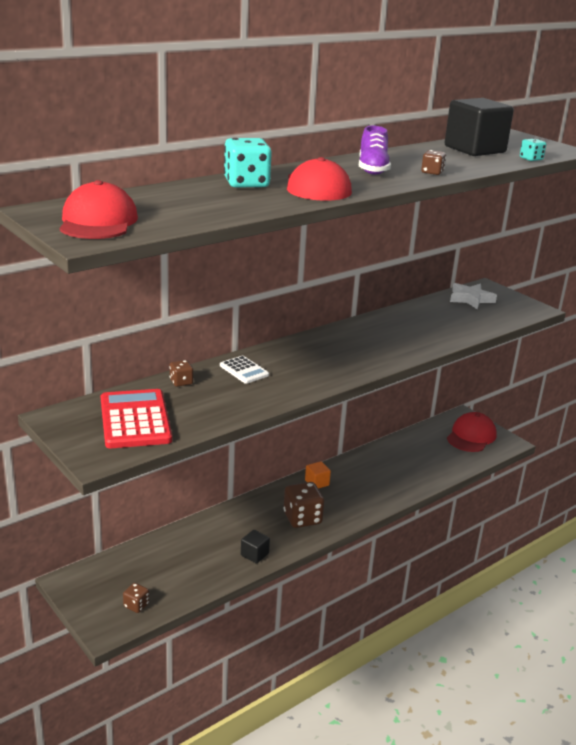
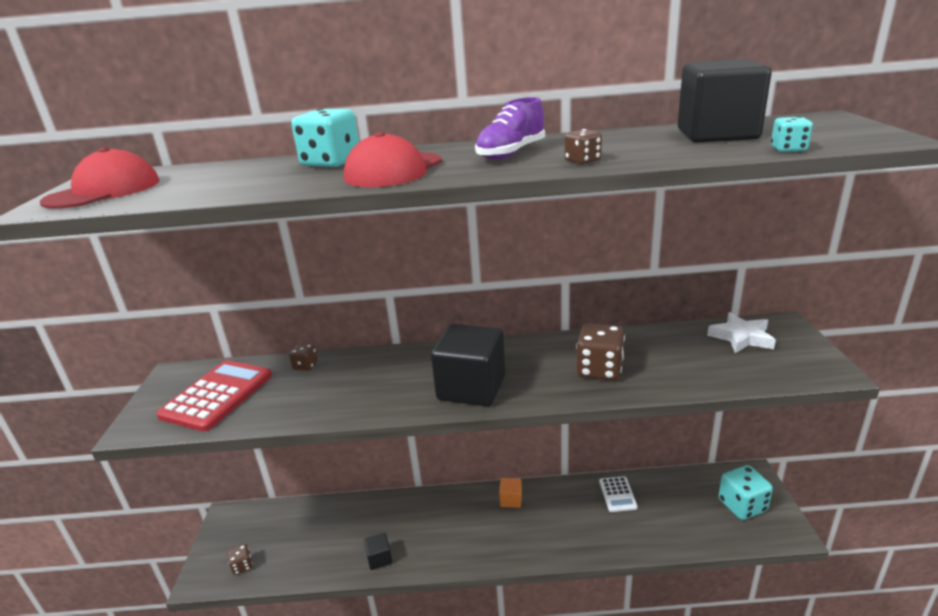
camera: 40 degrees right, 0 degrees up
white calculator [220,356,269,384] -> white calculator moved to [599,476,638,512]
brown dice [284,482,324,528] -> brown dice moved to [576,323,625,381]
red cap [447,412,497,452] -> turquoise dice [718,465,773,520]
none -> black cube [431,324,505,406]

